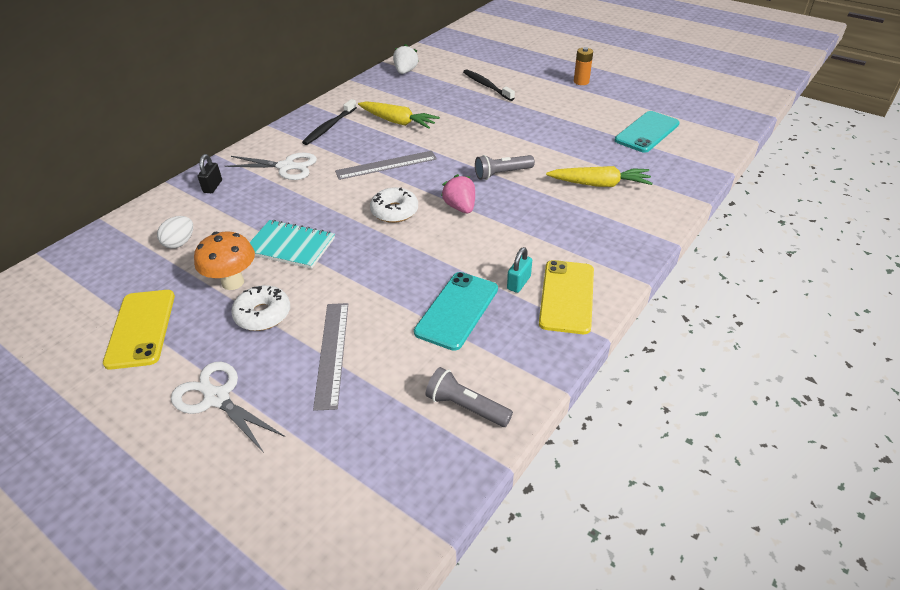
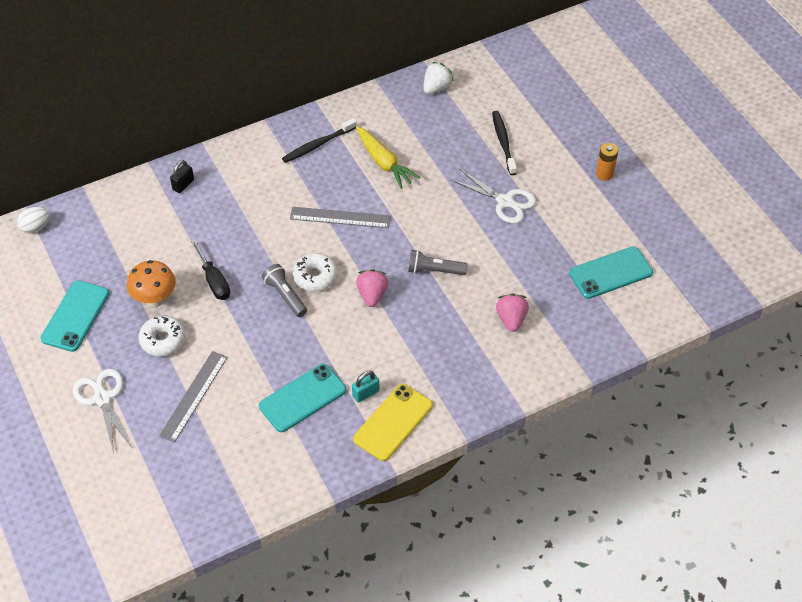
camera: 25 degrees right, 10 degrees up
yellow phone [103,290,175,370] -> turquoise phone [40,280,109,352]
white egg [157,216,193,249] -> white egg moved to [17,207,49,233]
white scissors [225,153,317,180] -> white scissors moved to [451,169,536,224]
turquoise notebook [250,220,335,269] -> black screwdriver [191,239,230,300]
grey flashlight [426,367,513,427] -> grey flashlight moved to [262,264,307,317]
yellow carrot [546,166,653,187] -> pink strawberry [496,294,529,332]

